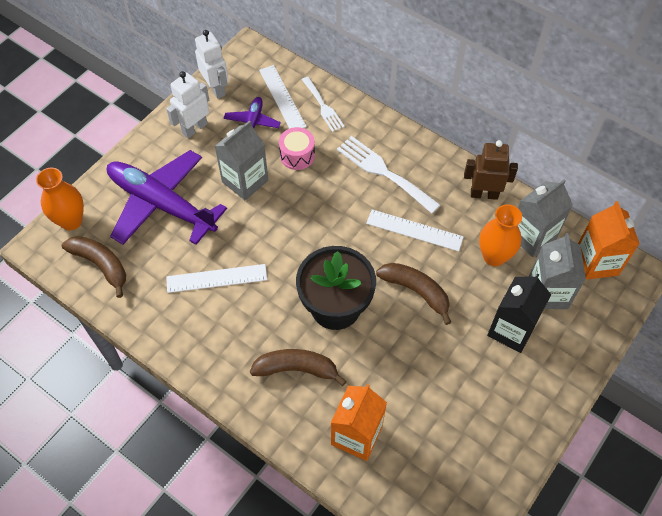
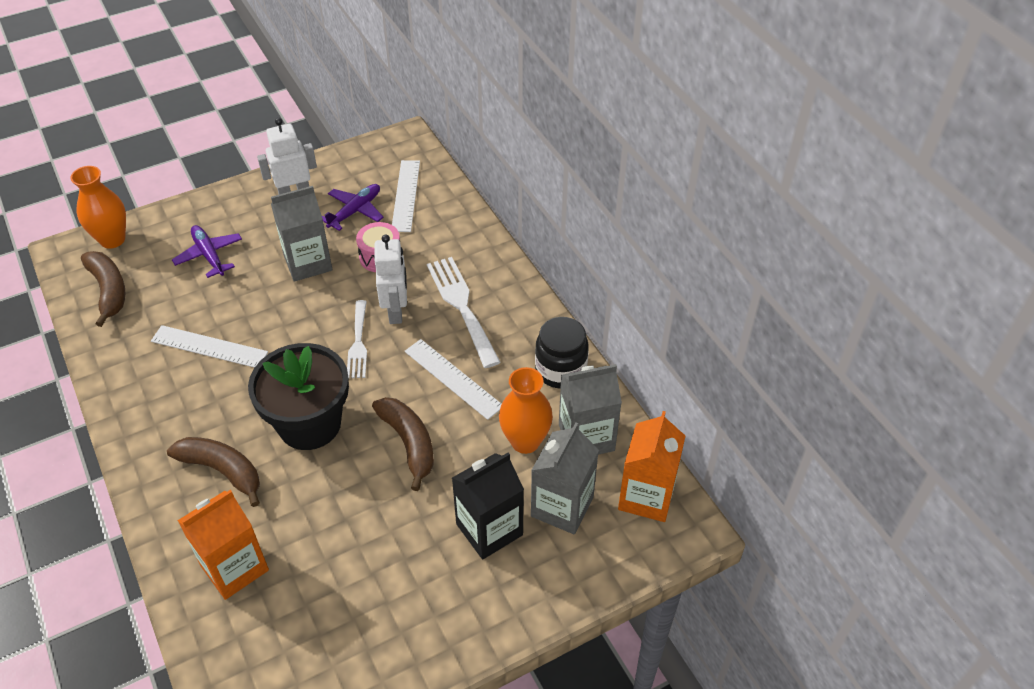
camera: 25 degrees right, 10 degrees down
purple plane [107,150,227,245] -> purple plane [172,225,242,278], size x0.49
white robot [195,30,228,99] -> white robot moved to [374,234,407,324]
white fork [302,77,345,132] -> white fork moved to [347,300,367,378]
brown robot [464,140,518,200] -> black jar [535,317,589,388]

